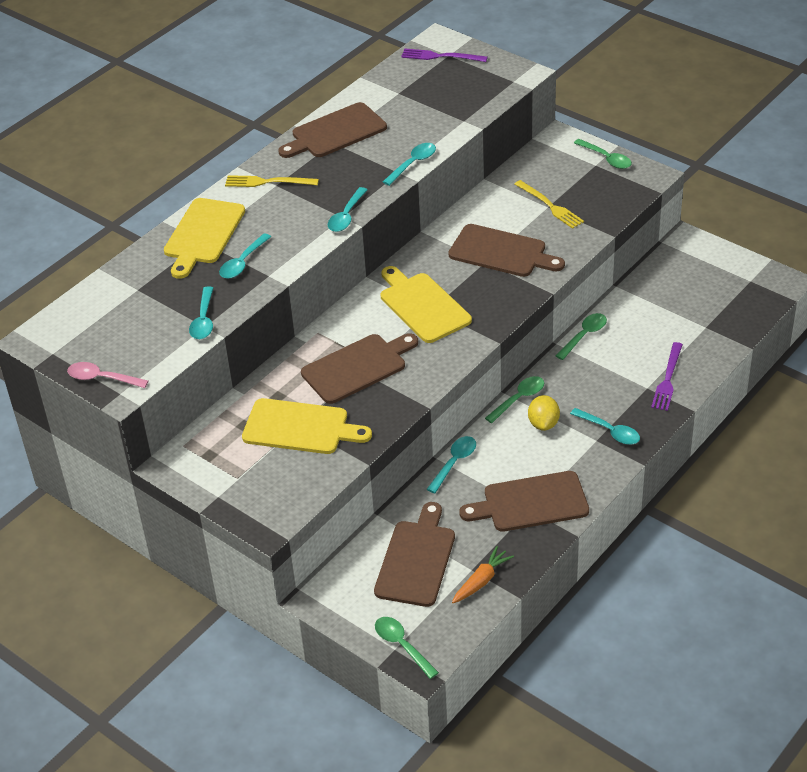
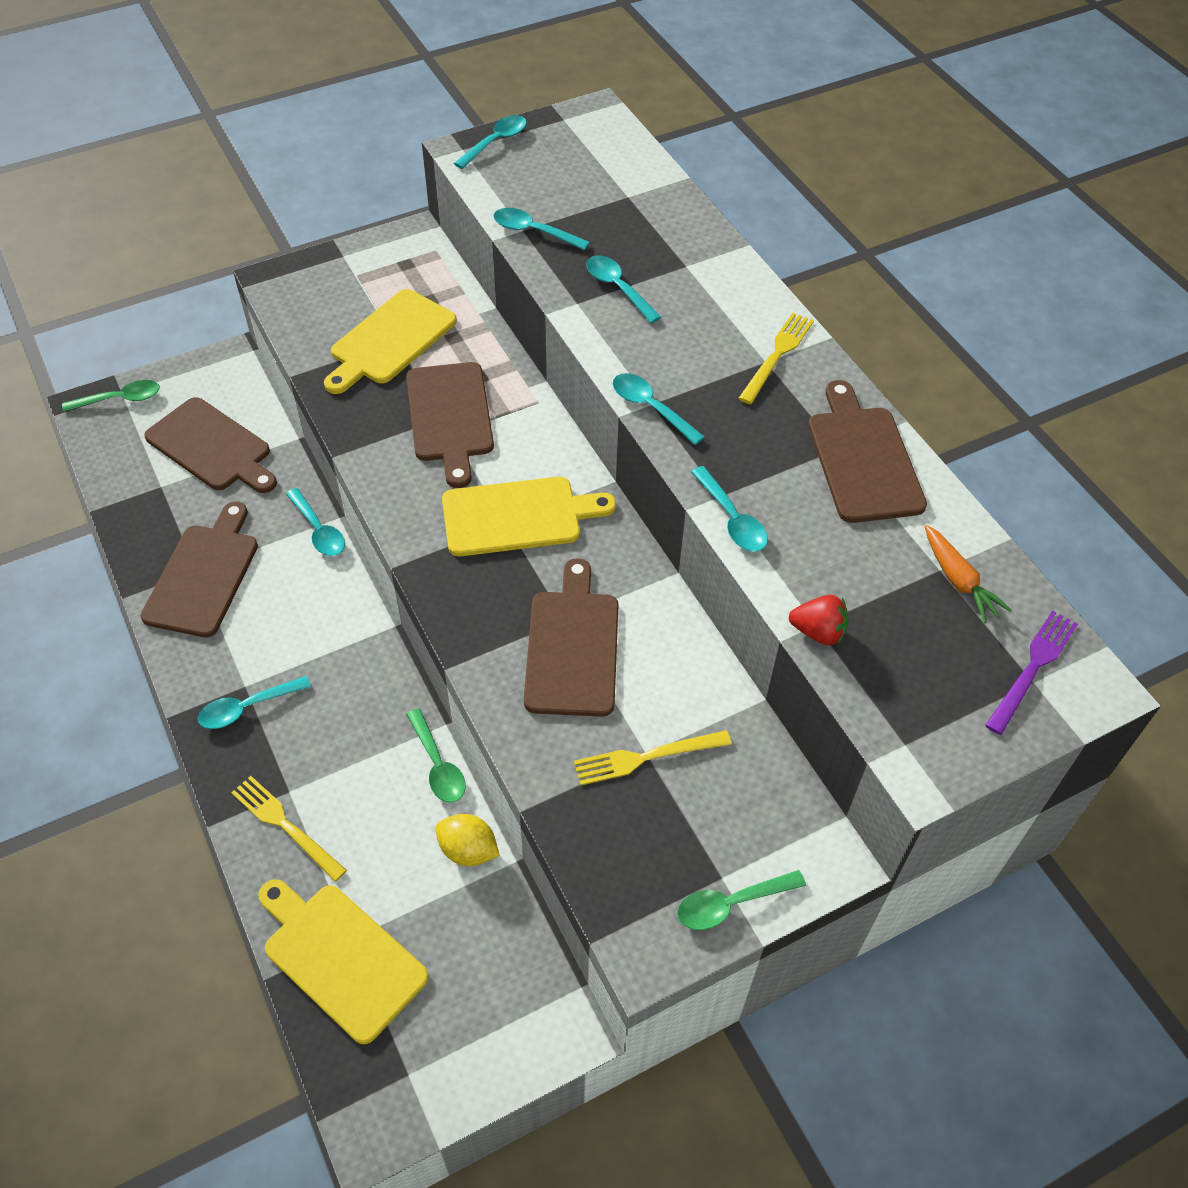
camera: 110 degrees right, 10 degrees up
pink spoon [67,362,148,388] -> turquoise spoon [454,115,527,169]
yellow cutting board [164,198,245,279] -> yellow cutting board moved to [258,879,429,1044]
brown cutting board [448,224,565,277] -> brown cutting board turned 135 degrees clockwise [524,558,619,717]
orange carrot [452,546,514,603] -> orange carrot moved to [925,525,1012,623]
green spoon [485,376,544,423] -> none
yellow lemon [528,395,560,431] -> yellow lemon moved to [435,814,500,866]
purple fork [651,342,683,411] -> yellow fork [231,776,347,882]
none -> red strawberry [789,595,849,645]

